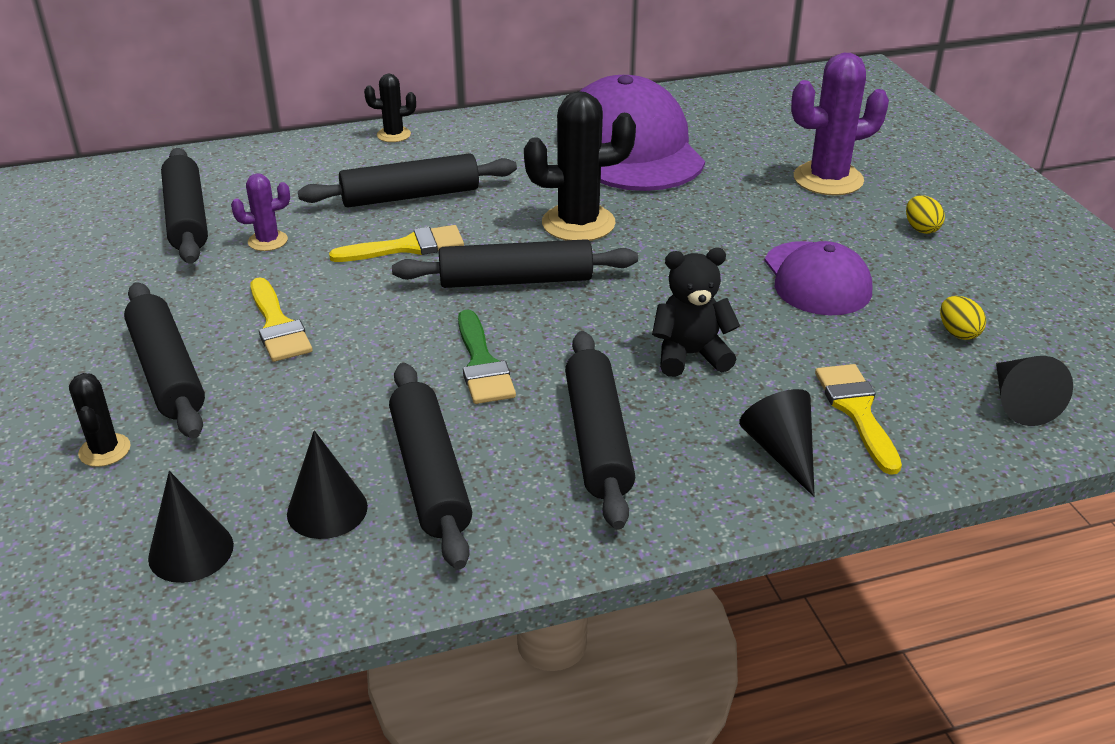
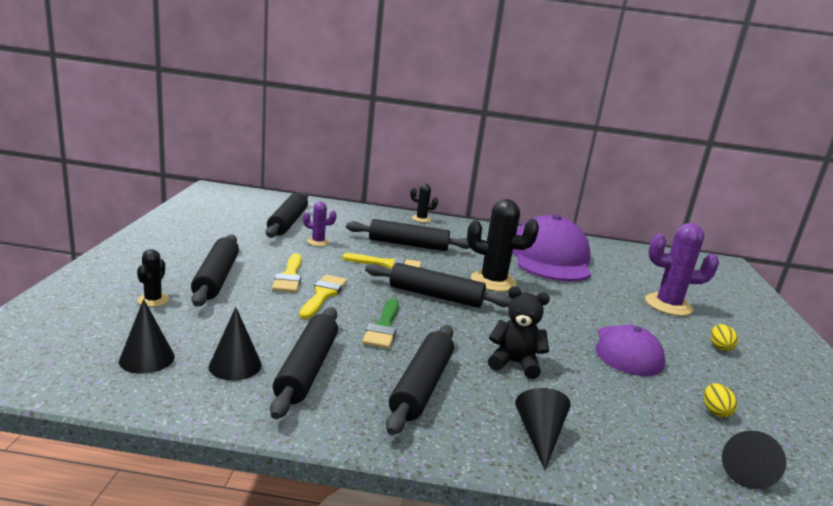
camera: 20 degrees right, 15 degrees down
yellow brush [815,364,902,475] -> yellow brush moved to [299,275,347,319]

